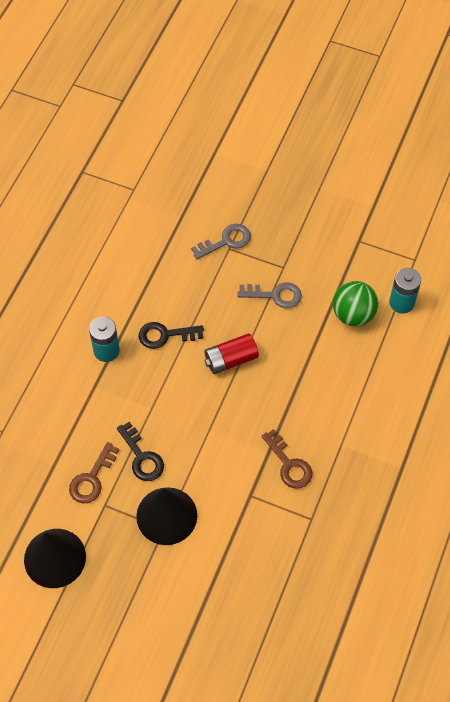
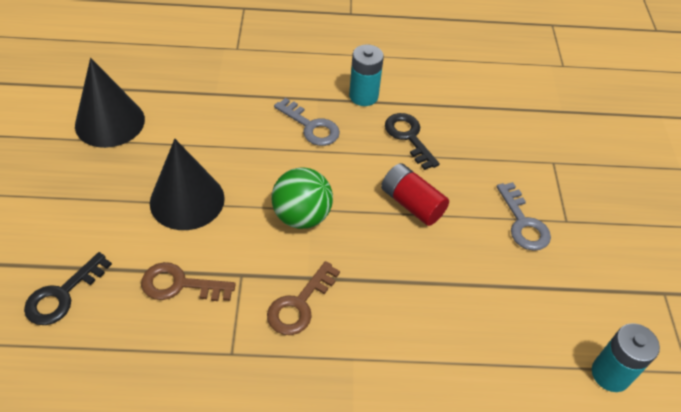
camera: 65 degrees right, 10 degrees down
brown key [69,442,119,503] -> brown key moved to [141,262,236,301]
black key [117,422,164,481] -> black key moved to [24,252,112,325]
grey key [191,224,251,259] -> grey key moved to [274,98,340,146]
green ball [333,281,378,327] -> green ball moved to [271,167,333,229]

